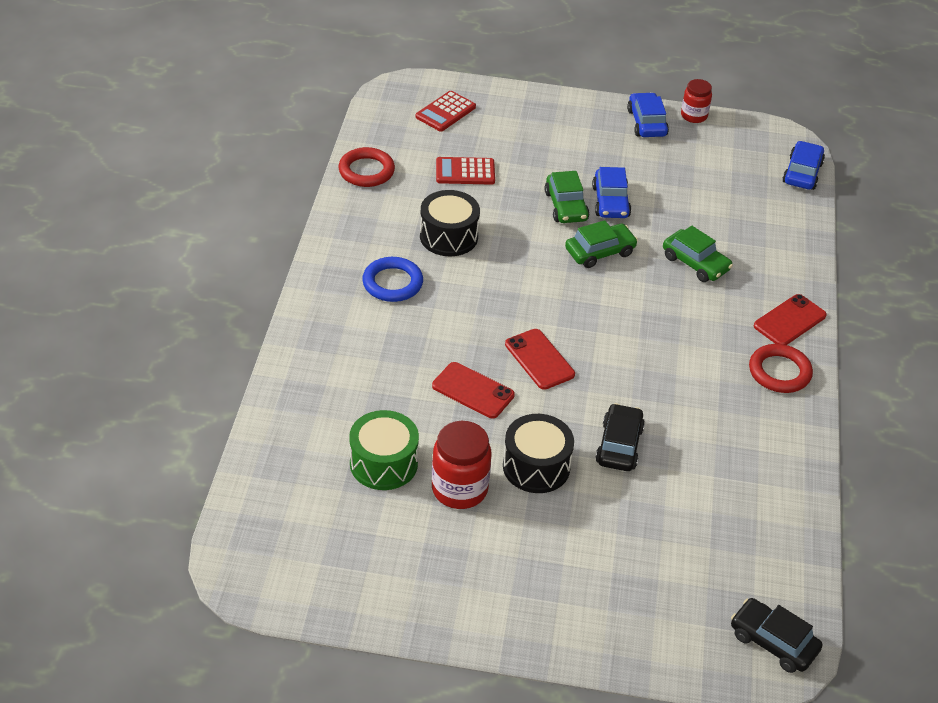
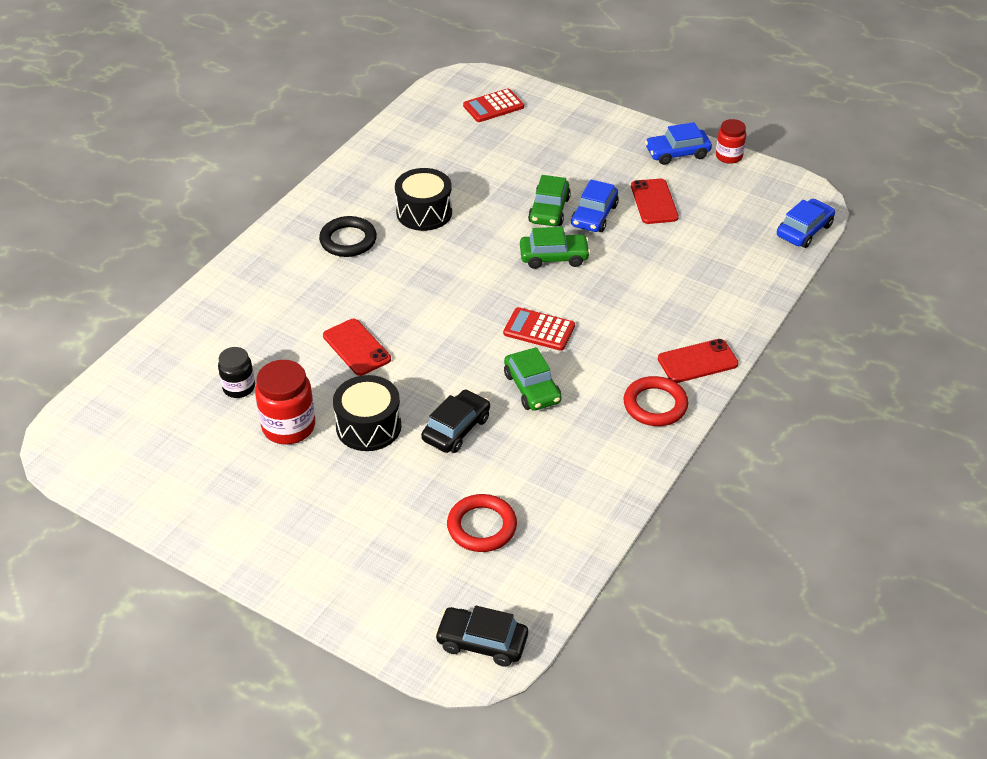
camera: 25 degrees right, 0 degrees up
red ring [339,147,395,187] -> red ring moved to [447,494,517,552]
green drum [349,410,419,490] -> black jar [218,347,255,398]
blue ring [362,257,423,302] -> black ring [319,216,377,257]
red calculator [436,157,495,185] -> red calculator moved to [503,307,575,351]
red phone [505,329,575,390] -> red phone moved to [631,179,679,224]
blue car [627,92,669,137] -> blue car turned 120 degrees counterclockwise [645,122,712,165]
green car [663,226,733,282] -> green car moved to [504,347,561,411]
black car [731,598,823,673] -> black car turned 45 degrees counterclockwise [435,606,528,667]

